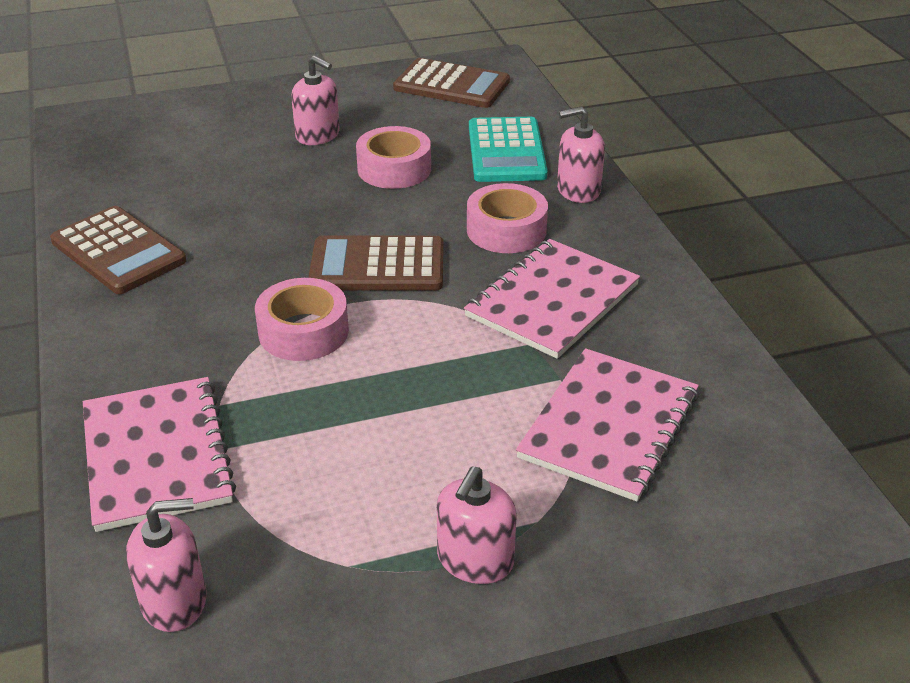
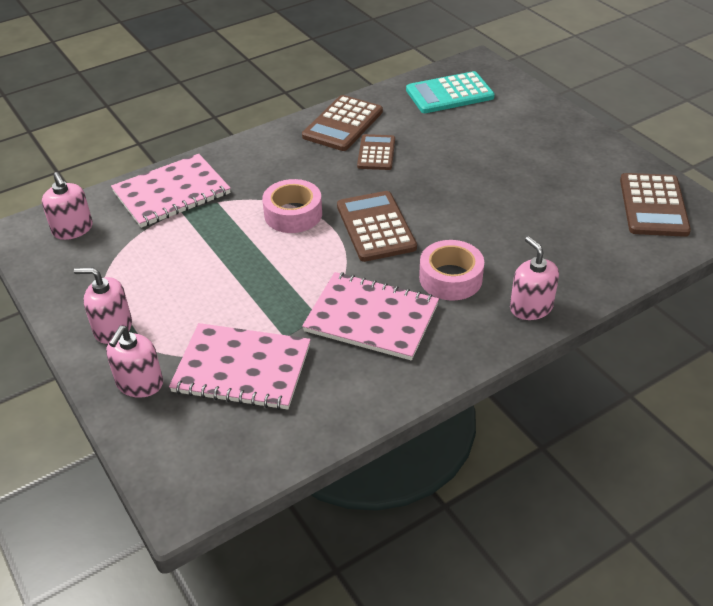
camera: 75 degrees right, 5 degrees up
pink soap dispenser [291,55,340,145] -> pink soap dispenser moved to [106,326,163,398]
pink tape [356,126,431,189] -> none
turquoise calculator [469,117,548,182] -> turquoise calculator moved to [406,71,495,113]
none -> brown calculator [357,134,395,170]

